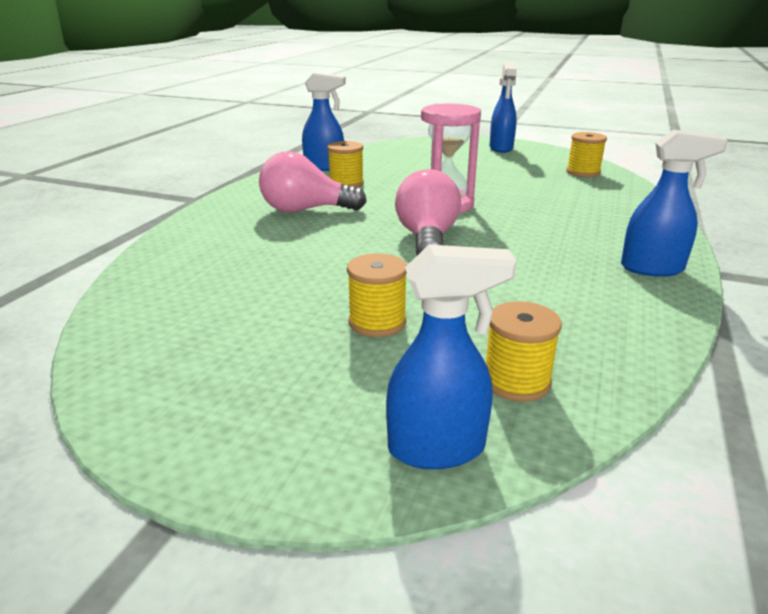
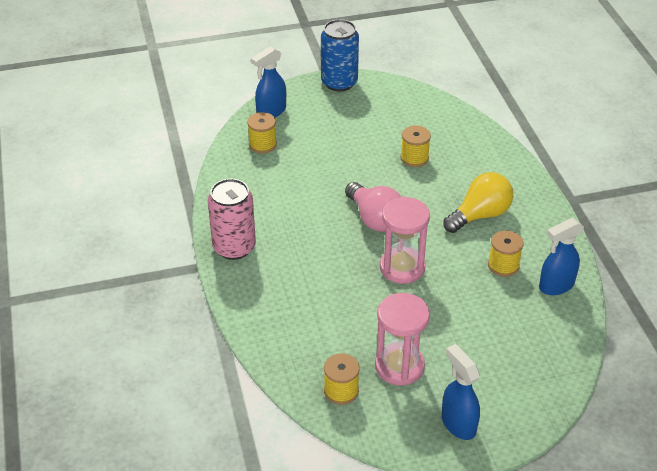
camera: 145 degrees right, 15 degrees up
pink light bulb [259,151,367,212] -> yellow light bulb [444,172,513,233]
yellow spool [347,253,407,337] -> yellow spool moved to [400,125,431,167]
blue spray bottle [621,129,728,277] -> pink can [208,179,256,260]
none -> blue can [321,19,359,92]
none -> pink hourglass [375,293,430,386]

